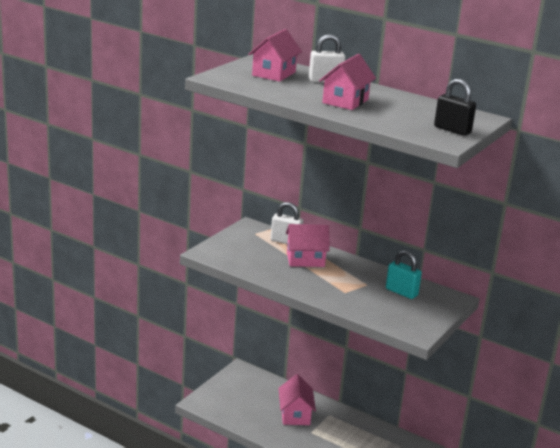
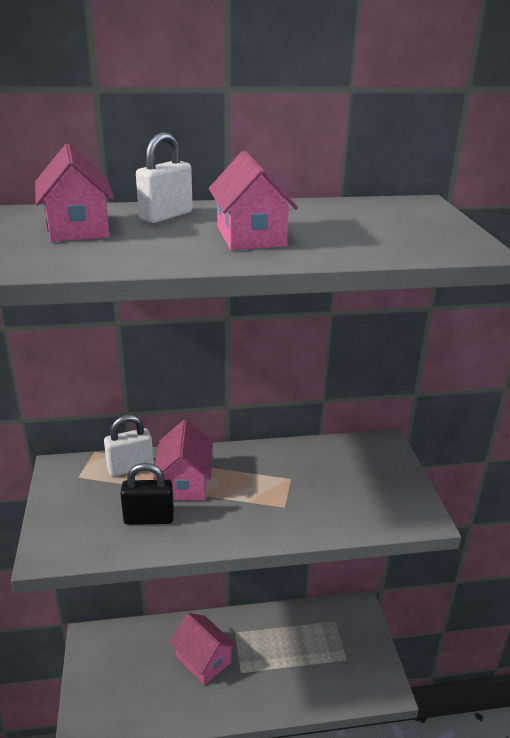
camera: 40 degrees left, 5 degrees up
pink house [286,224,330,267] -> pink house turned 45 degrees counterclockwise [153,420,213,500]
turquoise padlock [386,250,422,299] -> none
black padlock [434,79,476,136] -> black padlock moved to [120,463,174,525]

